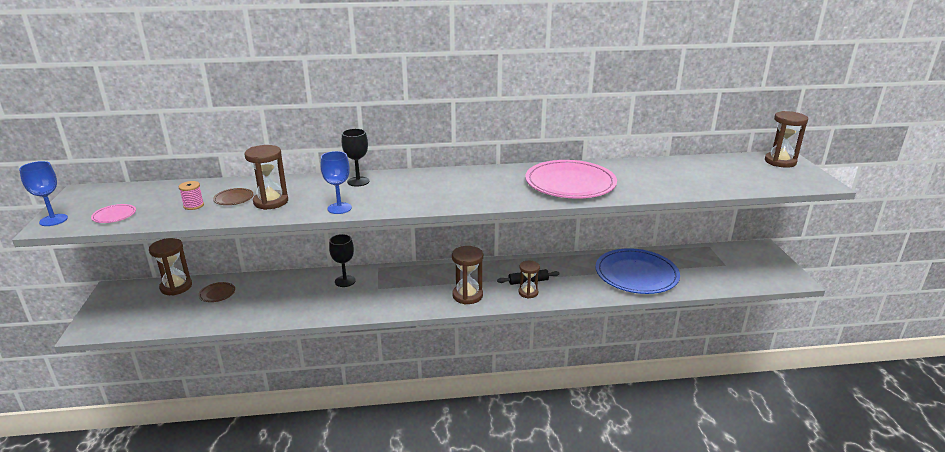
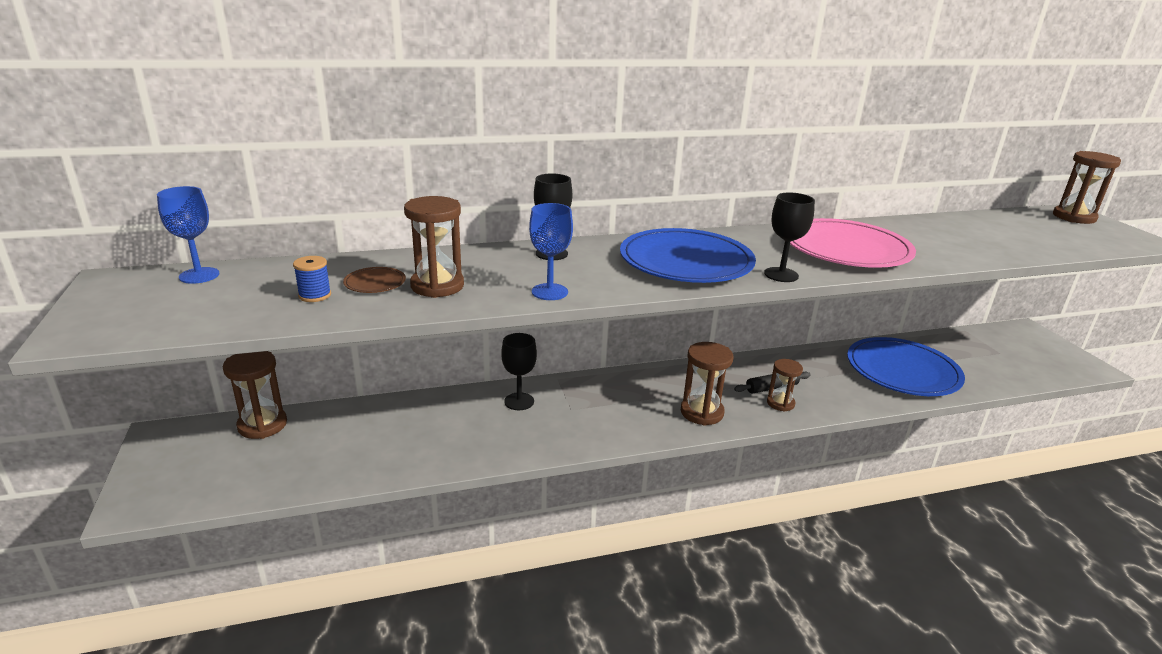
camera: 10 degrees left, 0 degrees up
blue goblet [19,161,68,226] -> blue goblet moved to [157,186,219,284]
pink plate [91,204,136,223] -> none
pink spool [179,181,204,210] -> blue spool [293,256,331,302]
brown plate [198,282,235,302] -> none
none -> blue plate [620,228,756,283]
none -> black goblet [764,192,815,282]

